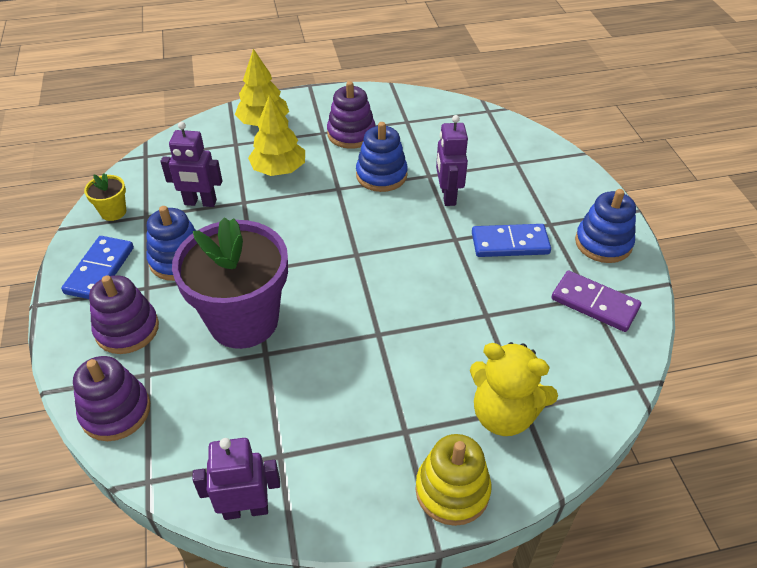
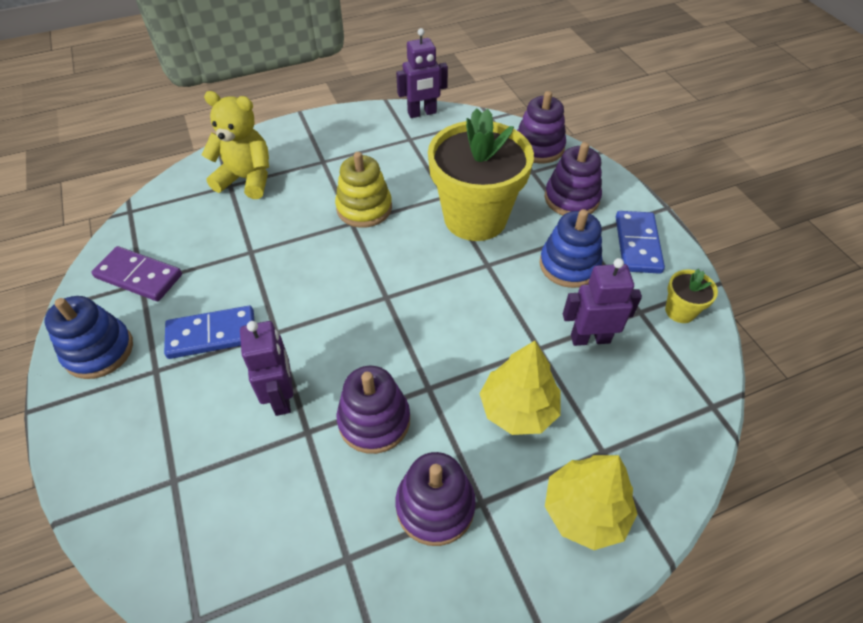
camera: 170 degrees right, 5 degrees up
purple flower pot [172,217,288,349] -> yellow flower pot [428,108,534,241]
blue stacking toy [356,122,408,192] -> purple stacking toy [336,366,410,454]
yellow stacking toy [415,434,491,526] -> yellow stacking toy moved to [335,152,392,228]

